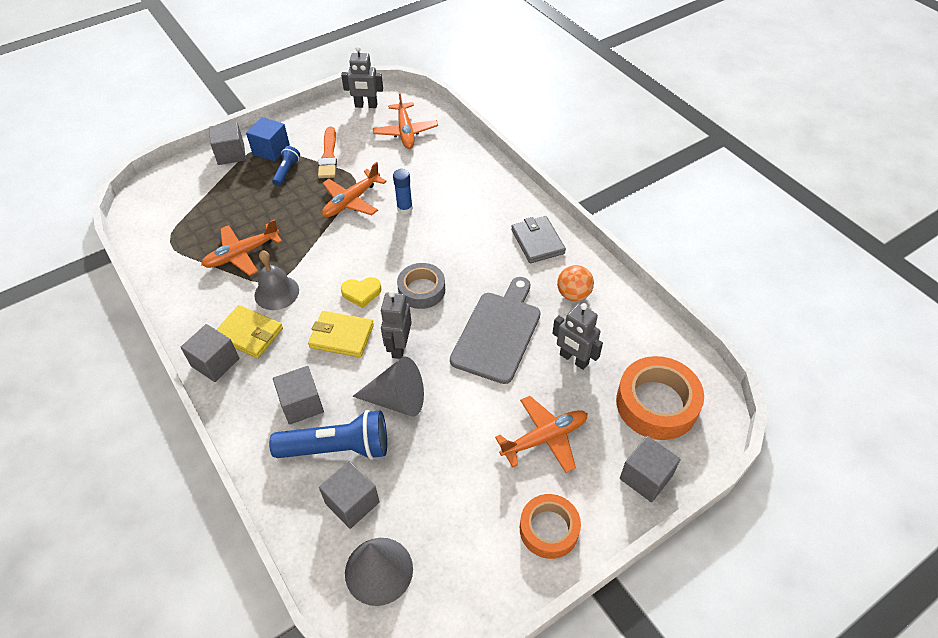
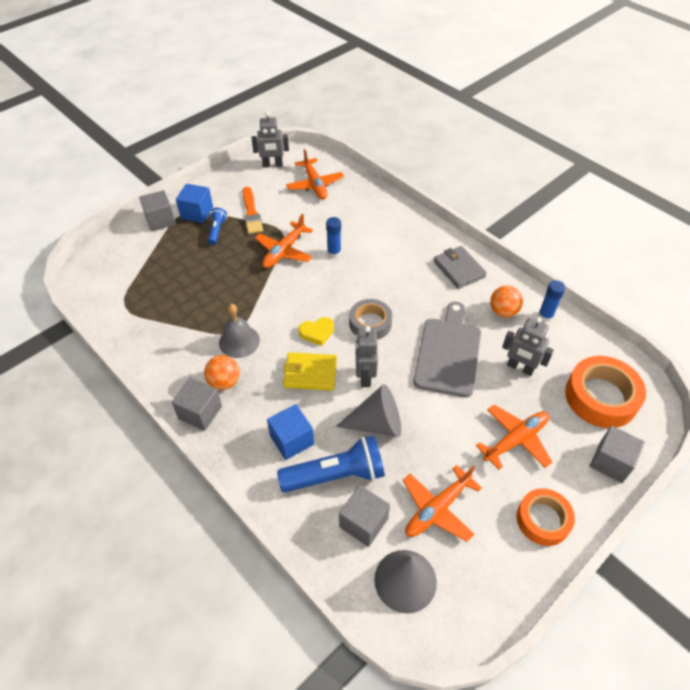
camera: 10 degrees left, 0 degrees up
orange plane [201,219,282,276] -> orange plane moved to [403,465,482,542]
yellow wallet [216,305,283,358] -> orange ball [204,355,240,390]
grey cube [273,366,324,425] -> blue cube [267,404,314,460]
none -> blue glue stick [538,280,565,322]

